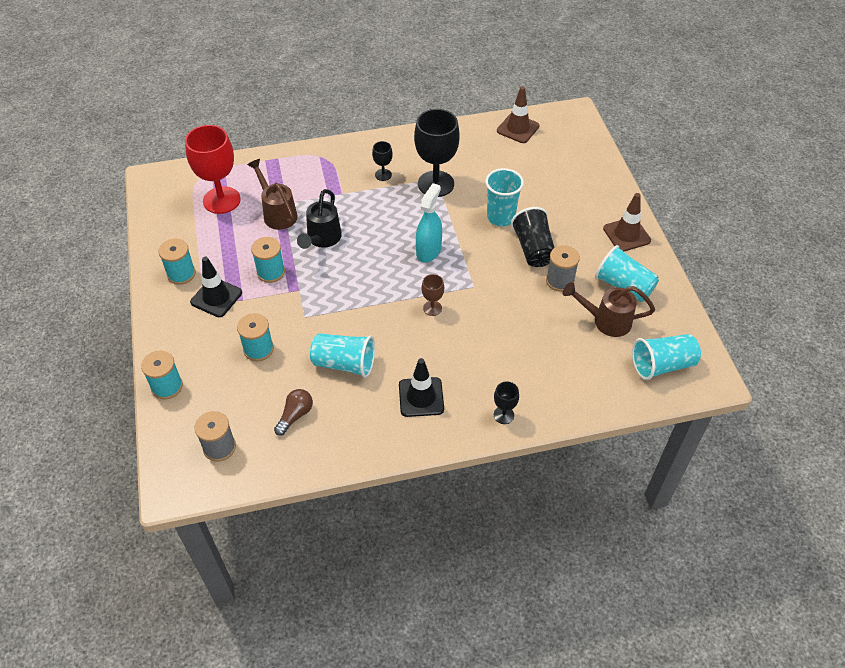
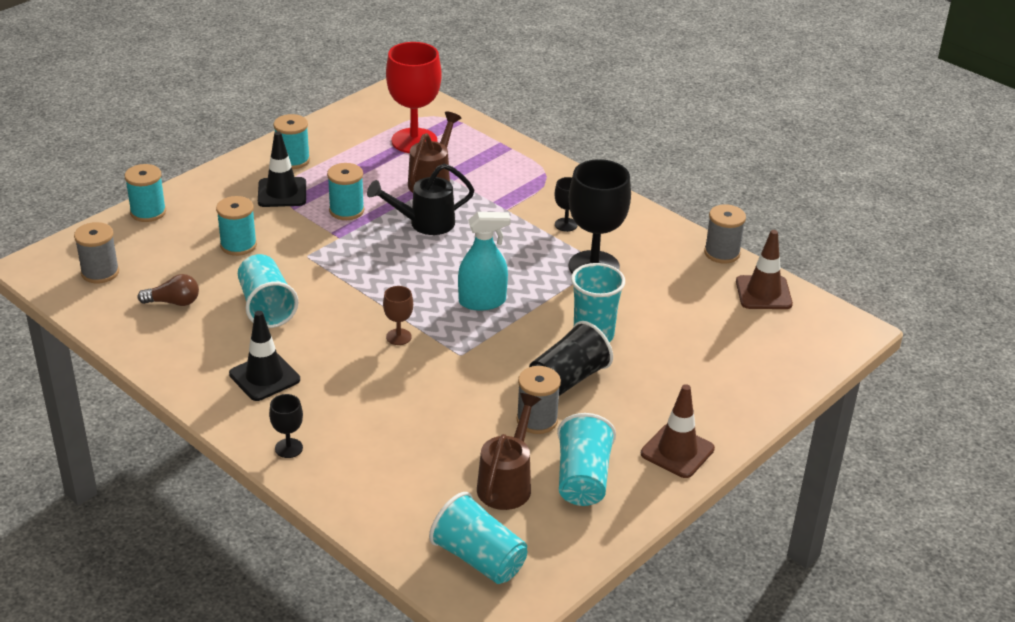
camera: 55 degrees right, 15 degrees down
brown watering can [562,282,655,337] -> brown watering can turned 45 degrees clockwise [477,393,541,510]
none -> grey spool [704,204,746,263]

